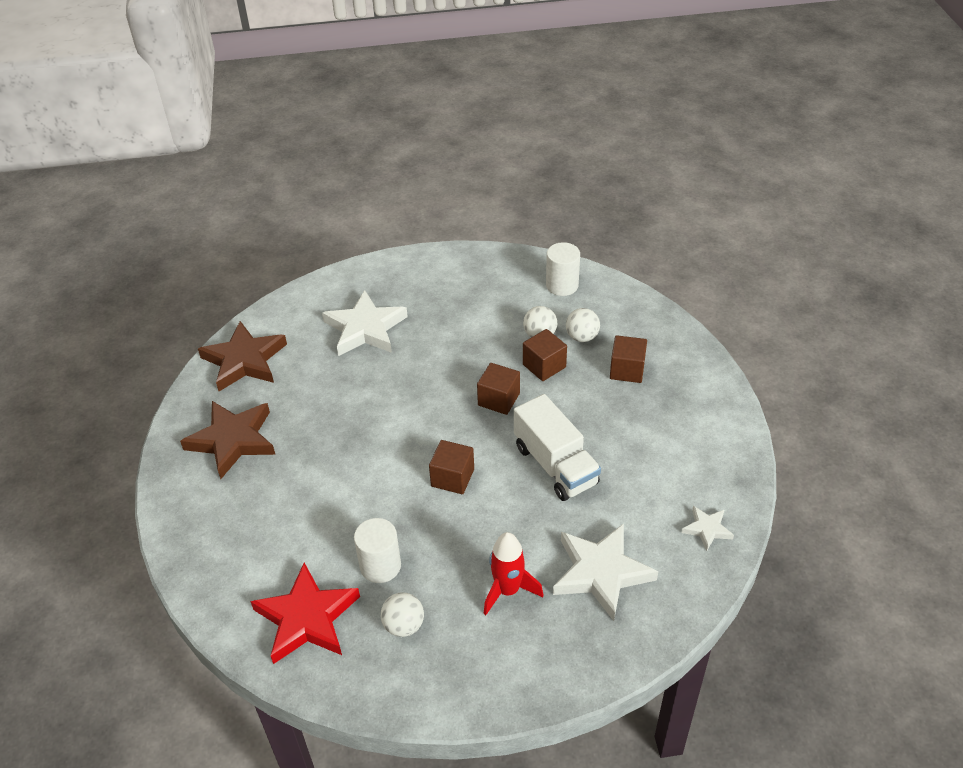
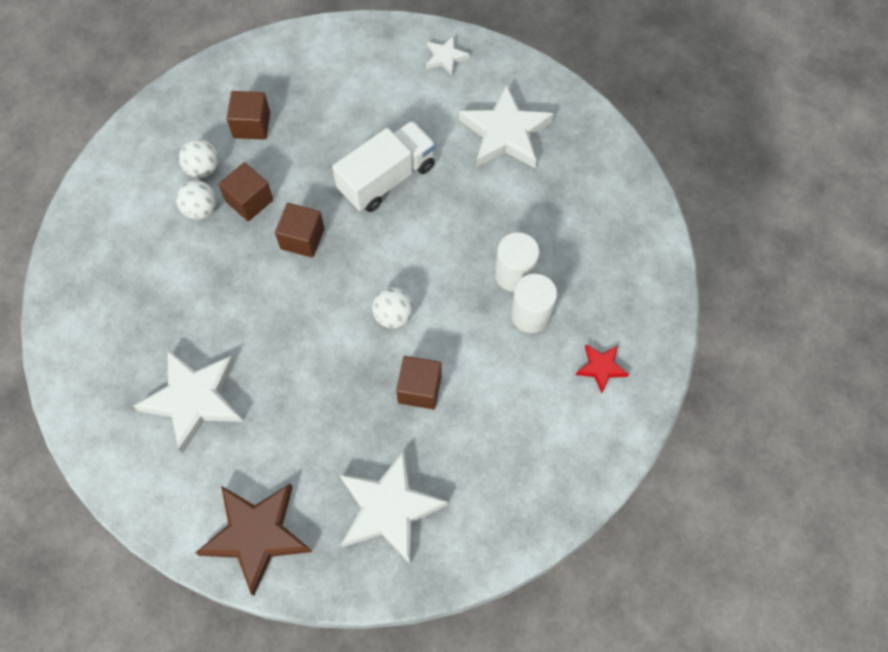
camera: 100 degrees left, 20 degrees up
brown star [180,401,276,479] -> white star [340,450,447,564]
red star [250,563,360,664] -> red star [576,344,629,393], size x0.50
white ball [381,592,424,637] -> white ball moved to [372,287,413,328]
brown cube [429,440,474,494] -> brown cube moved to [396,356,442,409]
red rocket [484,532,543,615] -> none
white cylinder [546,242,580,296] -> white cylinder moved to [495,232,539,292]

